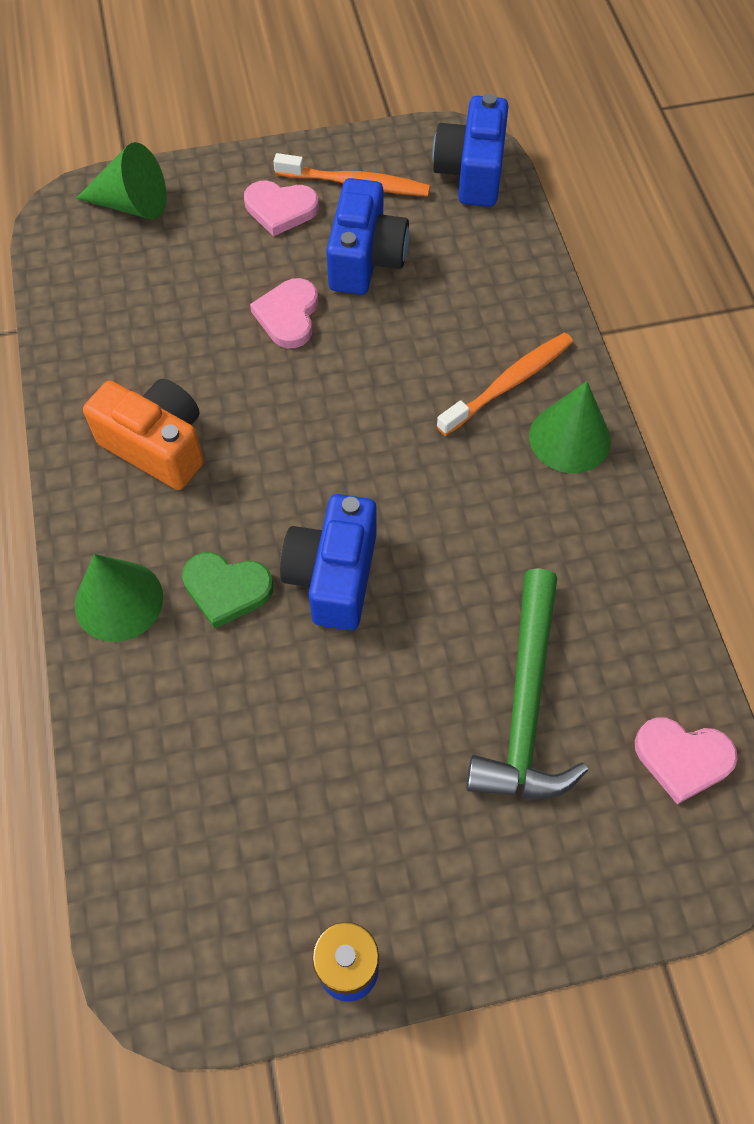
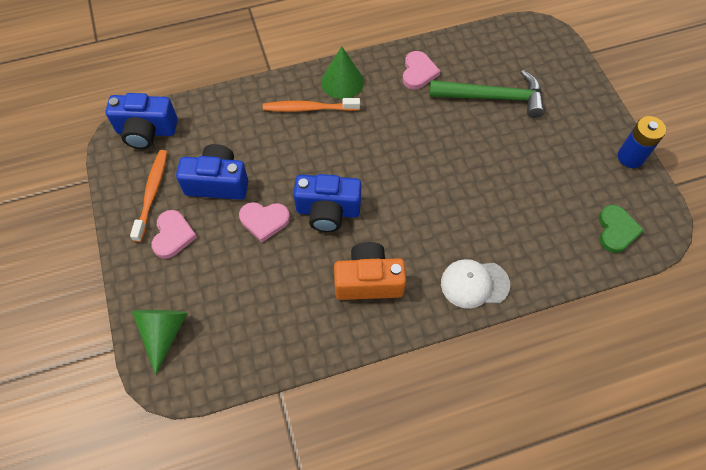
camera: 95 degrees left, 0 degrees up
green cone [75,554,163,642] -> white cap [441,259,510,309]
orange camera [83,379,204,490] -> orange camera turned 60 degrees clockwise [334,242,406,300]
green heart [182,552,274,629] -> green heart moved to [599,205,644,253]
blue camera [280,494,377,630] -> blue camera moved to [294,174,361,232]
orange toothbrush [437,332,573,436] -> orange toothbrush turned 45 degrees counterclockwise [263,98,360,112]
pink heart [635,717,738,804] -> pink heart moved to [402,51,440,89]

